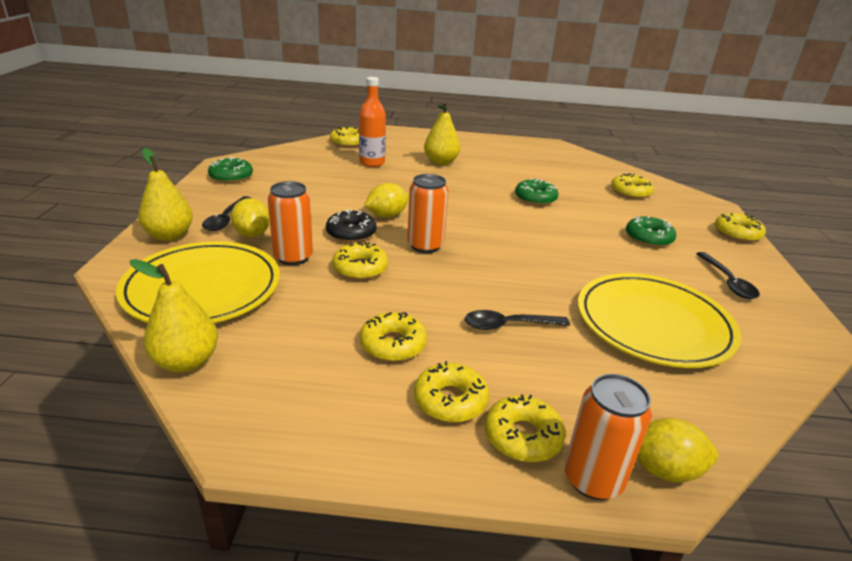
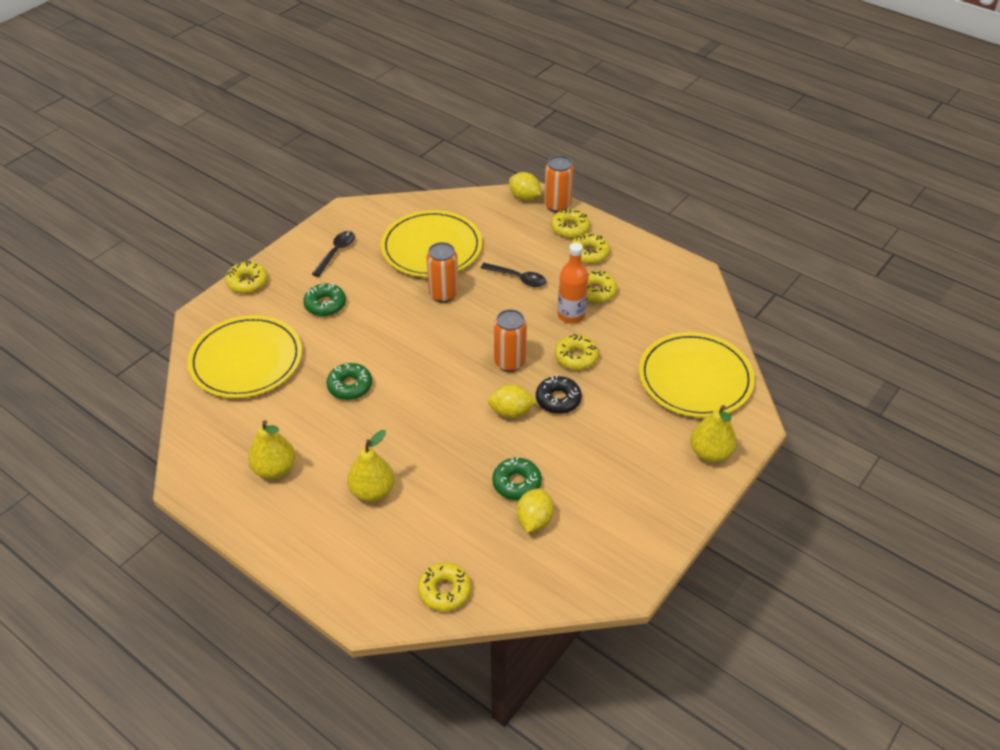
camera: 145 degrees left, 15 degrees up
yellow pear [130,259,218,373] -> yellow pear moved to [248,420,295,479]
black spoon [202,196,251,231] -> none
green donut [208,157,253,183] -> green donut moved to [492,457,542,500]
yellow lemon [231,198,270,237] -> yellow lemon moved to [516,488,554,533]
orange can [268,181,313,265] -> orange can moved to [426,242,459,303]
orange bottle [359,77,386,167] -> orange bottle moved to [558,243,589,324]
yellow donut [611,173,654,199] -> yellow plate [187,315,302,398]

